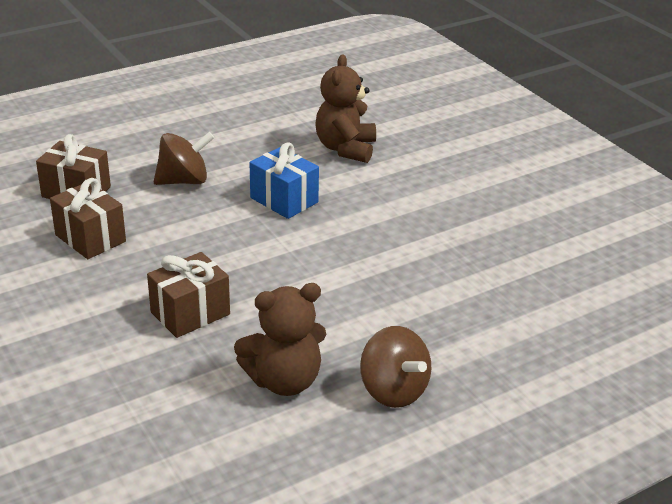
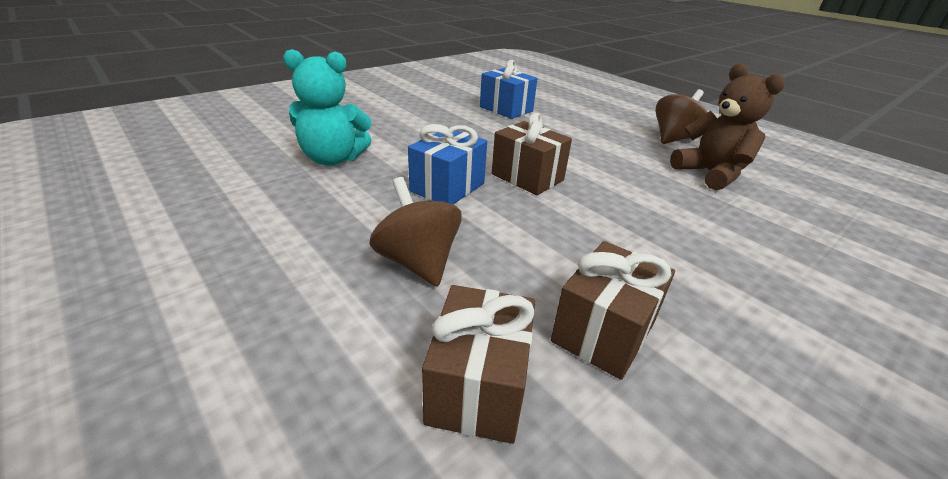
camera: 100 degrees left, 0 degrees up
brown gift [147,252,230,338] -> brown gift moved to [492,113,572,195]
brown teddy bear [315,55,376,163] -> turquoise teddy bear [283,49,372,166]
none -> blue gift [480,60,537,119]

